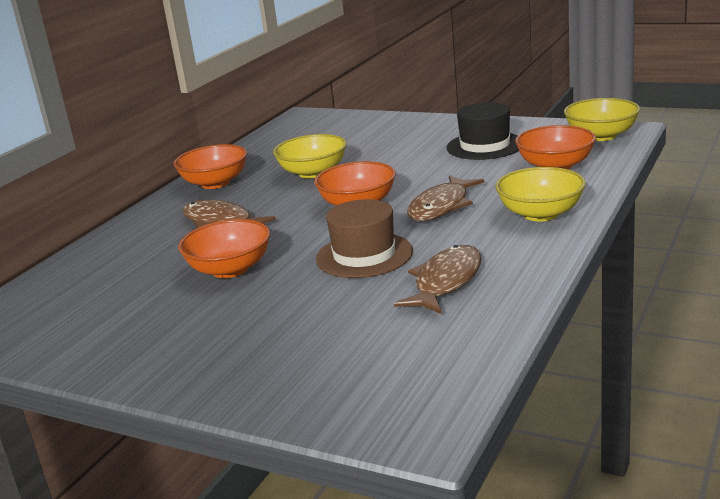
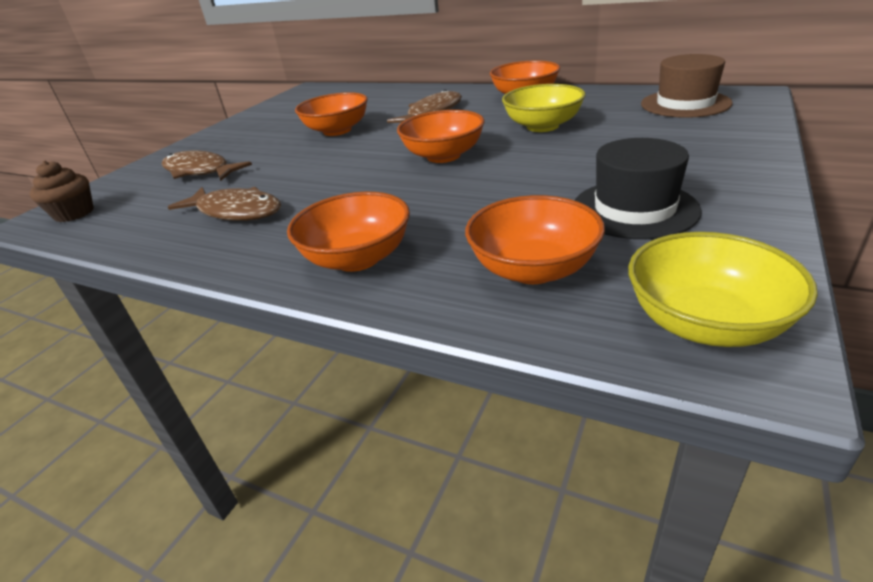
camera: 90 degrees right, 10 degrees up
brown hat [316,199,413,278] -> brown hat moved to [641,54,733,118]
brown fish [407,175,485,221] -> brown fish moved to [162,151,252,181]
yellow bowl [495,167,586,222] -> orange bowl [287,192,410,272]
none -> brown cupcake [30,161,94,222]

